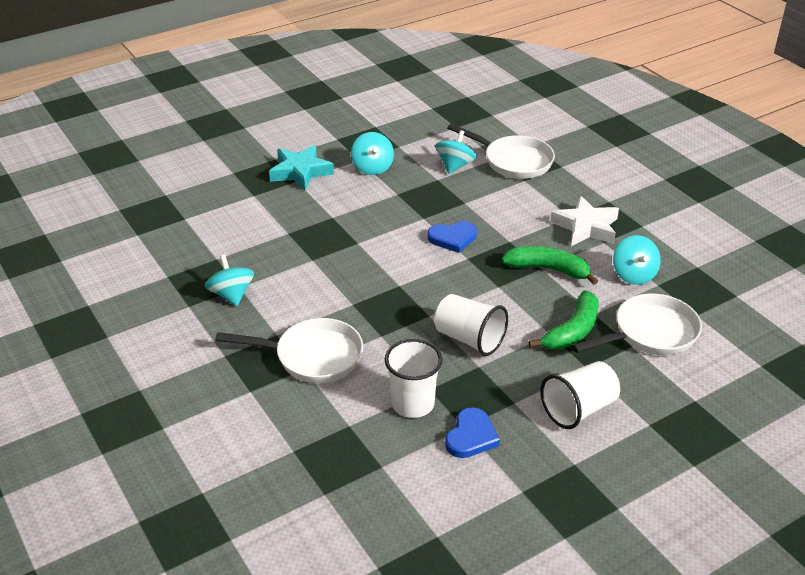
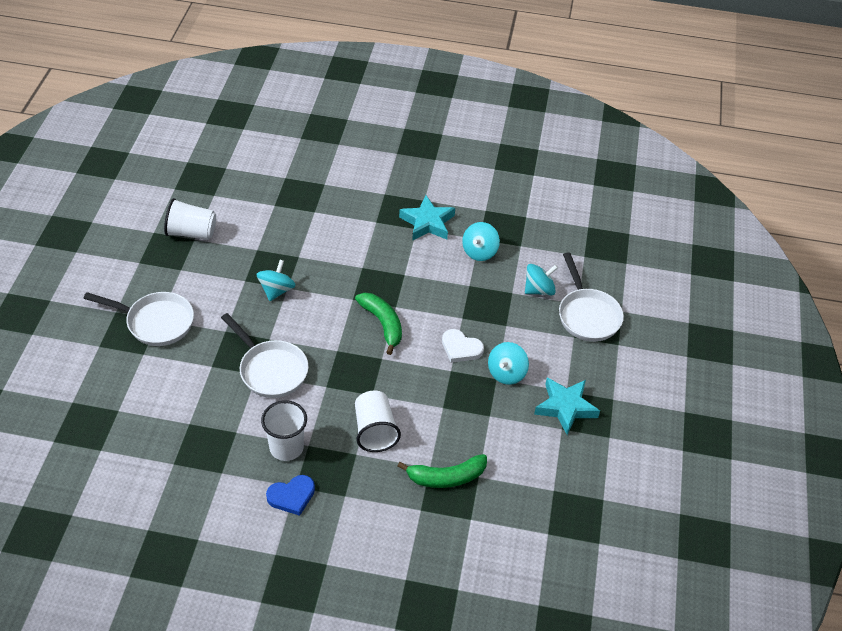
camera: 40 degrees right, 10 degrees up
blue heart [428,221,477,253] -> white heart [442,329,484,363]
green banana [502,246,598,285] -> green banana moved to [355,293,402,355]
white cup [541,361,620,429] -> white cup moved to [164,198,216,240]
white star [550,196,619,246] -> turquoise star [534,378,600,435]
white pan [572,293,702,355] -> white pan moved to [83,292,194,346]
turquoise spinning top [613,235,661,285] -> turquoise spinning top moved to [488,342,529,385]

